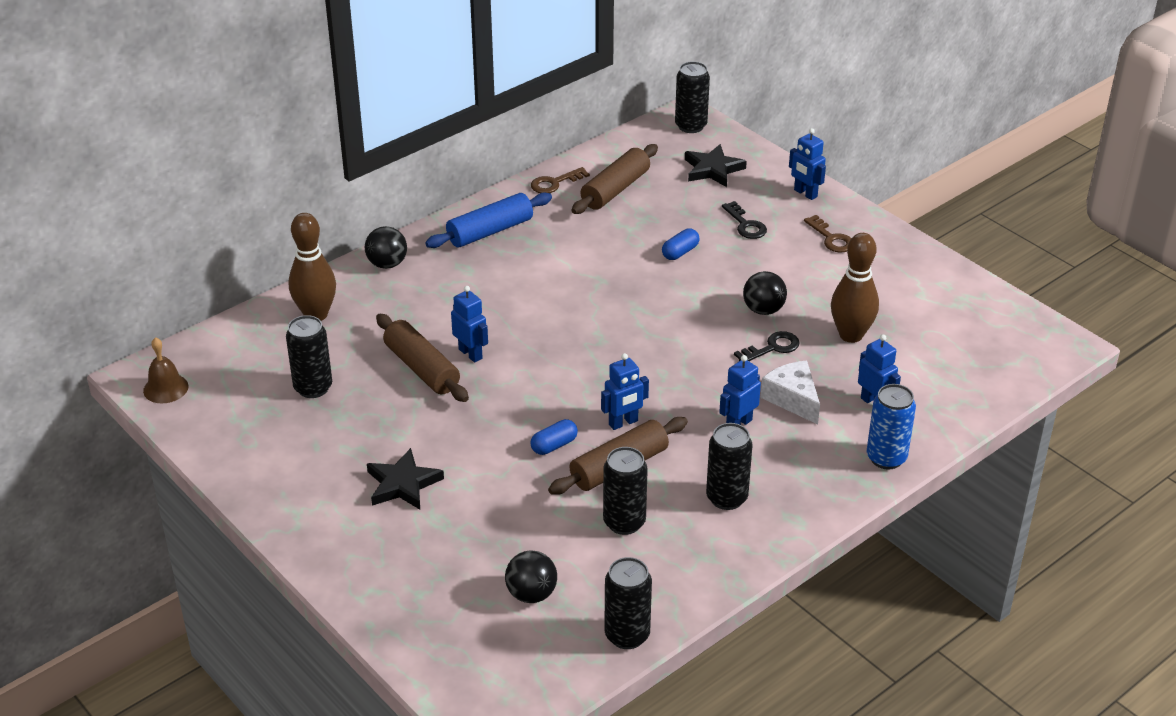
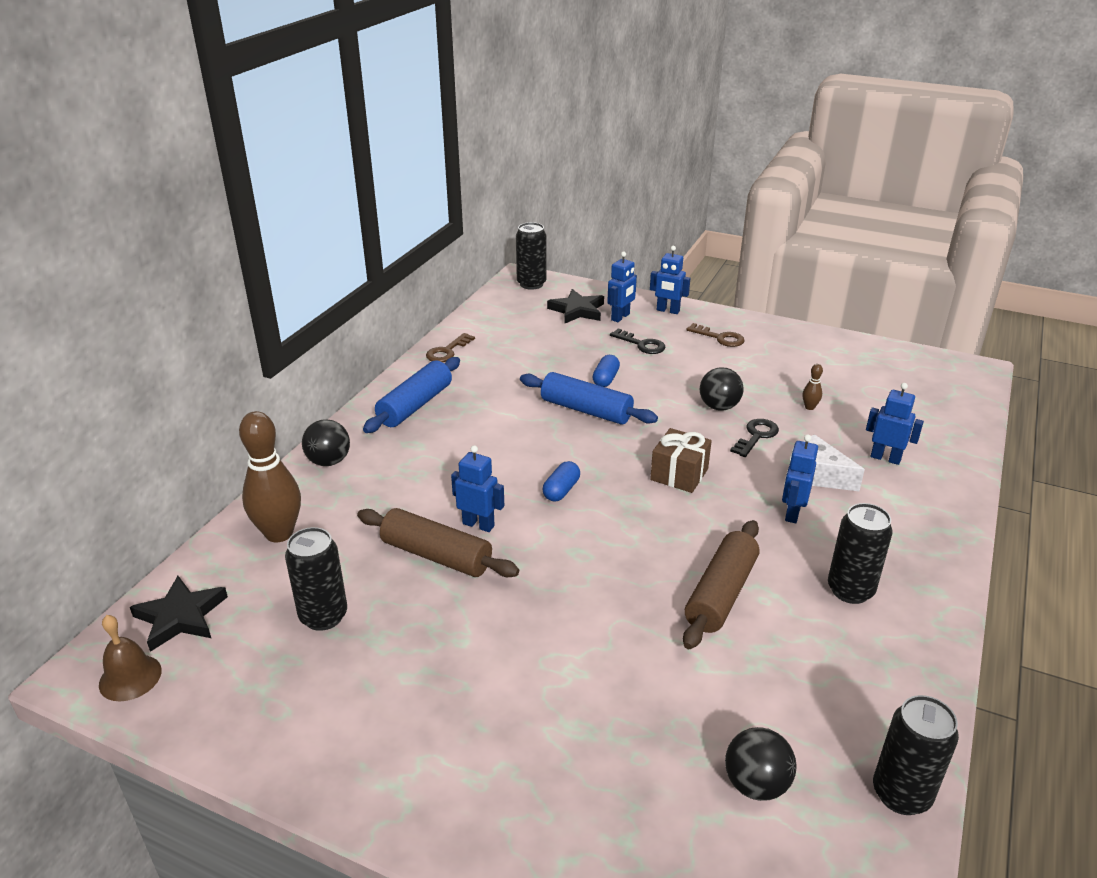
camera: 25 degrees left, 5 degrees down
black star [367,448,444,510] -> black star moved to [130,576,228,652]
blue capsule [530,419,578,455] -> blue capsule moved to [543,461,580,502]
brown rolling pin [572,144,658,214] -> none
blue robot [601,353,649,430] -> blue robot moved to [607,252,637,322]
black can [603,447,648,535] -> none
brown bowling pin [831,233,879,343] -> brown bowling pin [802,364,823,410], size x0.42
blue can [867,384,916,469] -> none
none -> blue rolling pin [520,372,658,425]
none -> brown gift [650,428,712,493]

